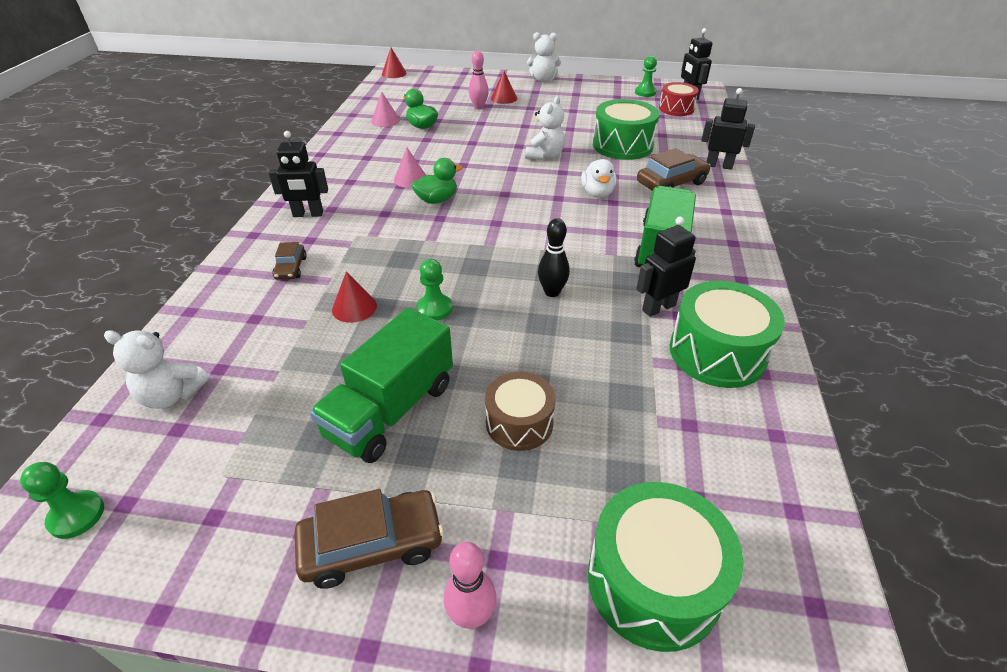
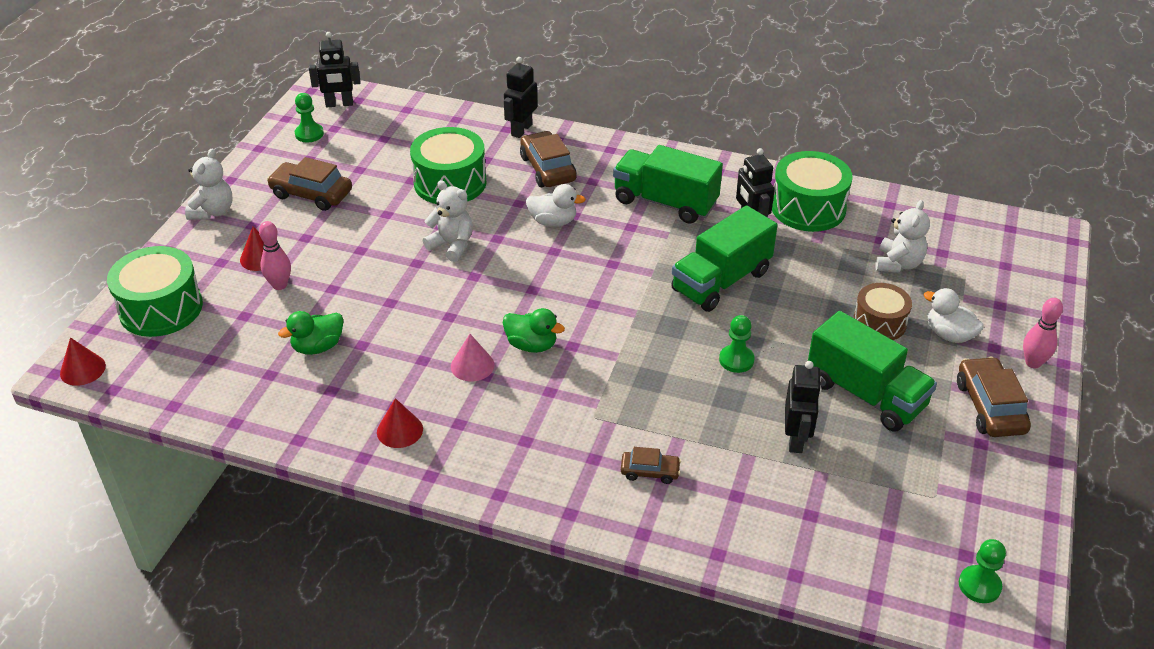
camera: 80 degrees left, 0 degrees up
white teddy bear [104,330,209,409] -> white teddy bear moved to [875,200,930,272]
black robot [268,131,328,217] -> black robot moved to [785,361,821,453]
red cone [332,271,377,323] -> red cone moved to [377,398,423,448]
pink cone [371,91,400,127] -> none
green duck [411,158,463,204] -> green duck turned 135 degrees clockwise [503,308,565,353]
black bowling pin [538,218,570,297] -> green truck [671,205,778,312]
green drum [588,482,744,652] -> green drum moved to [107,246,203,337]
red drum [659,82,699,116] -> none
none -> brown car [267,157,352,211]
none -> white duck [924,288,984,343]

